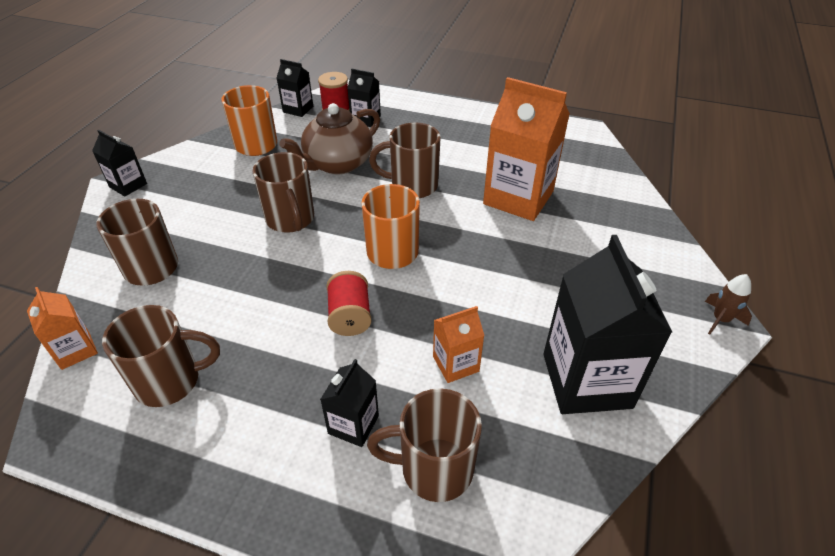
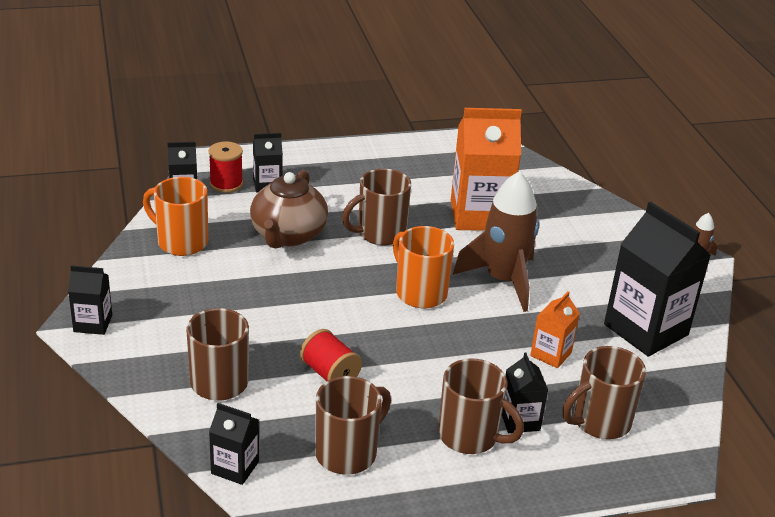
camera: 35 degrees left, 10 degrees down
orange carton [27,287,98,370] -> black carton [209,403,259,485]
brown mug [252,152,314,233] -> brown mug moved to [438,358,524,454]
red spool [326,271,371,336] -> red spool moved to [300,329,362,381]
none -> brown rocket [453,171,539,312]

